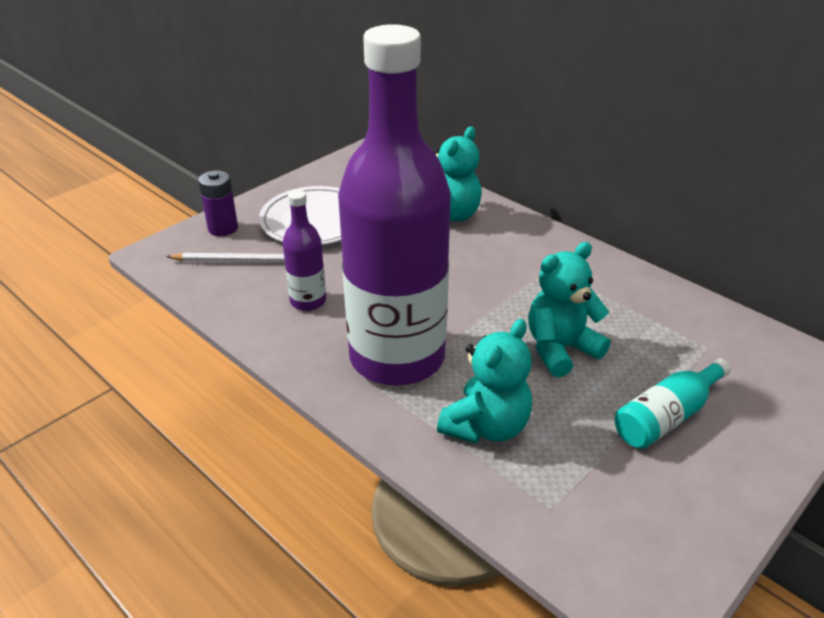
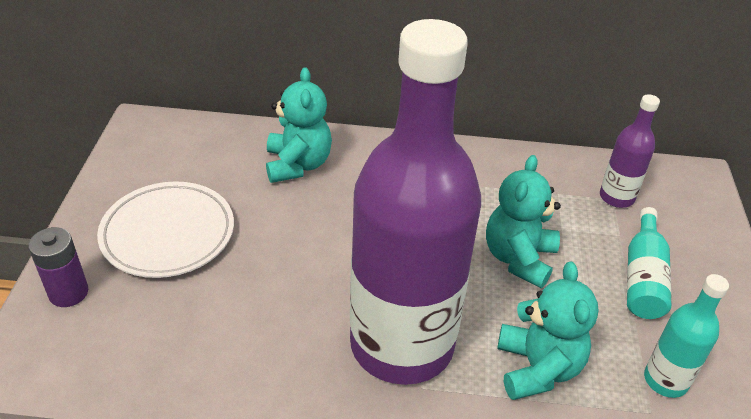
camera: 40 degrees left, 5 degrees up
white pencil [166,253,285,263] -> none
purple bottle [283,190,326,311] -> purple bottle moved to [600,94,660,208]
none -> turquoise bottle [644,274,729,398]

